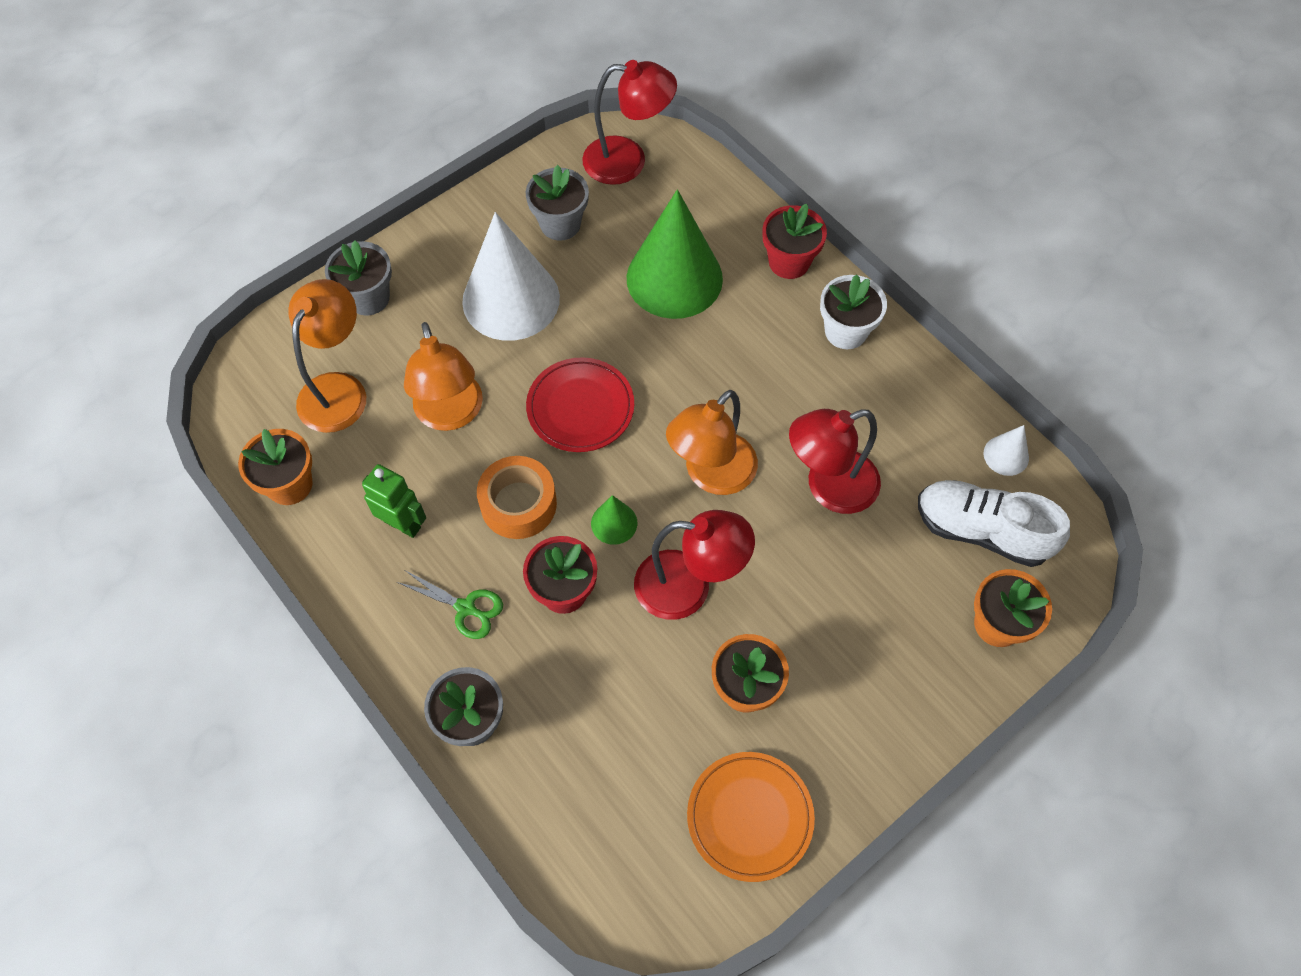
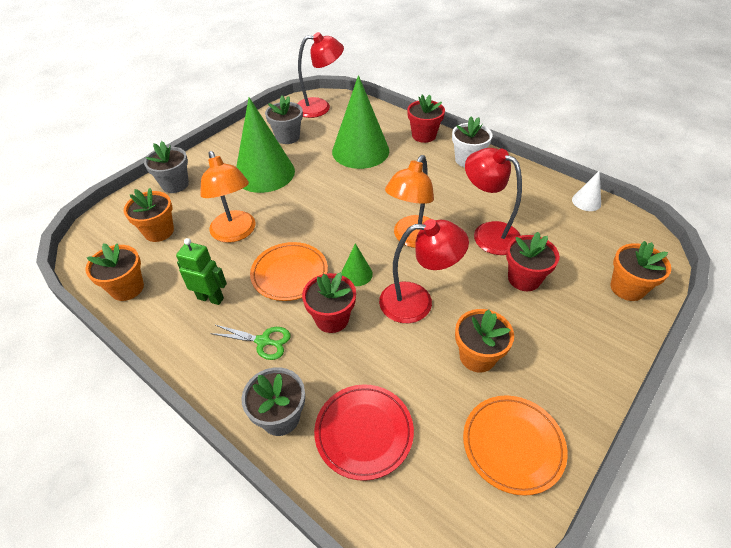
camera: 10 degrees left, 15 degrees down
orange lamp [288,279,366,433] -> orange flower pot [124,188,174,242]
white cone [462,212,560,341] -> green cone [236,97,295,193]
orange tape [477,456,557,539] -> orange plate [250,242,328,301]
red plate [526,357,634,452] -> red plate moved to [314,384,414,481]
red lamp [789,409,881,514] -> red lamp turned 75 degrees clockwise [465,148,522,255]
white shoe [918,480,1070,567] -> none
none -> red flower pot [506,232,560,291]

